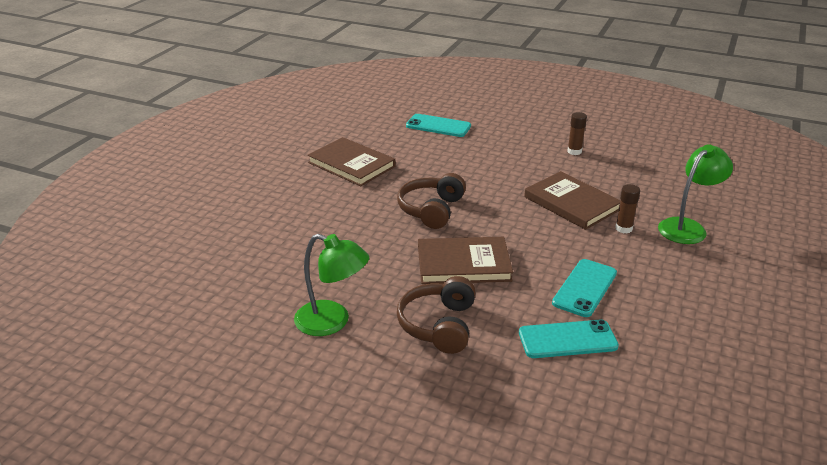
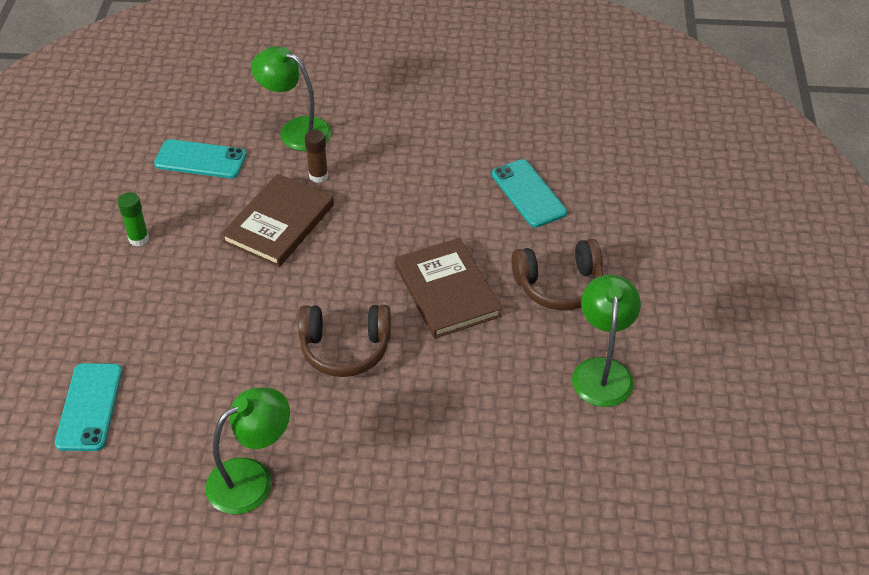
camera: 110 degrees left, 15 degrees up
brown book [308,137,395,186] -> green lamp [205,387,290,514]
turquoise phone [552,259,617,317] -> turquoise phone moved to [154,139,247,178]
brown glue stick [567,112,587,155] -> green glue stick [118,192,149,246]

